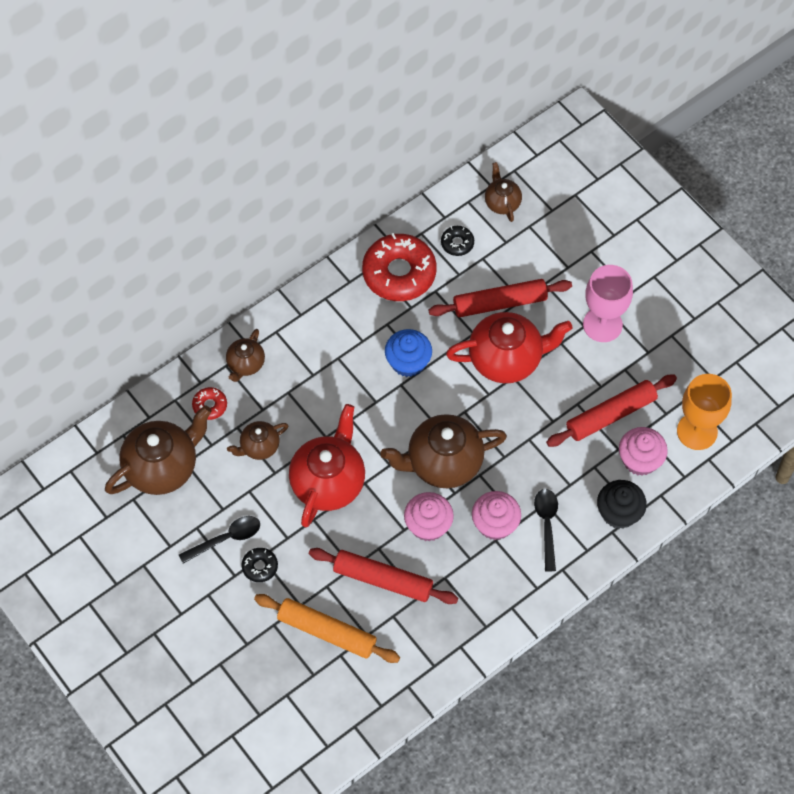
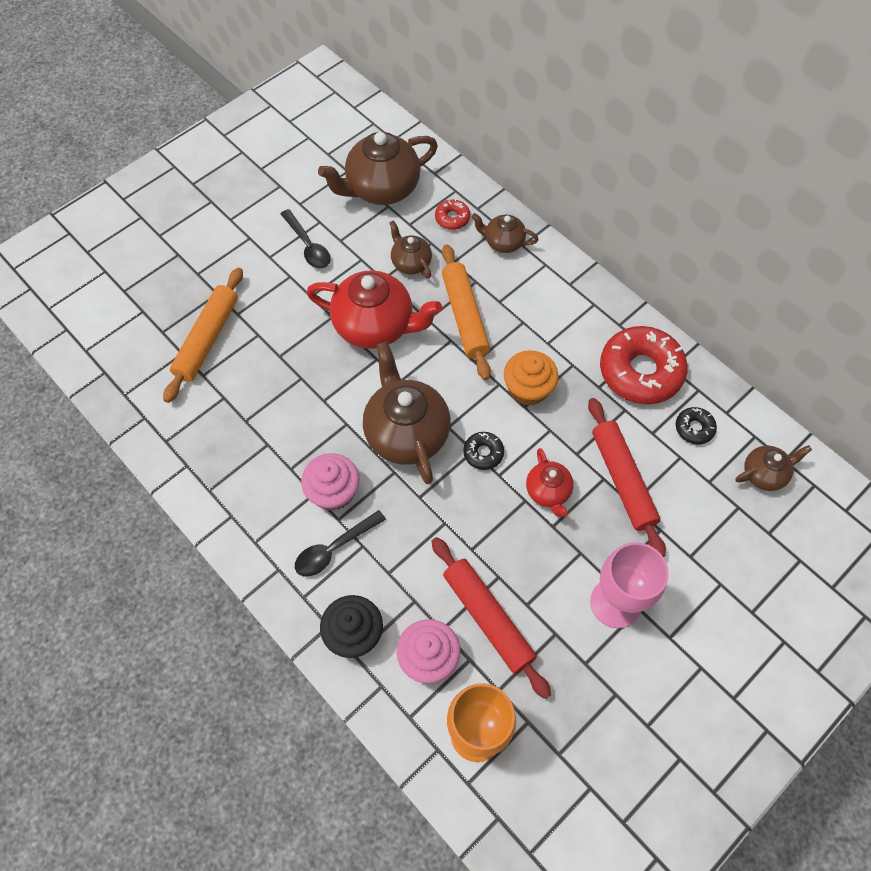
camera: 85 degrees right, 0 degrees up
brown teapot [105,405,212,495] -> brown teapot turned 105 degrees clockwise [318,132,438,205]
black donut [242,548,278,582] -> black donut moved to [463,432,504,470]
red rolling pin [309,548,458,604] -> none
blue cupcake [385,329,432,377] -> orange cupcake [504,350,559,406]
pink cupcake [404,492,454,542] -> none
red teapot [446,312,573,383] -> red teapot [526,448,574,517], size x0.53
black spoon [534,489,558,572] -> black spoon turned 150 degrees clockwise [295,510,386,576]
none -> orange rolling pin [442,244,491,380]

